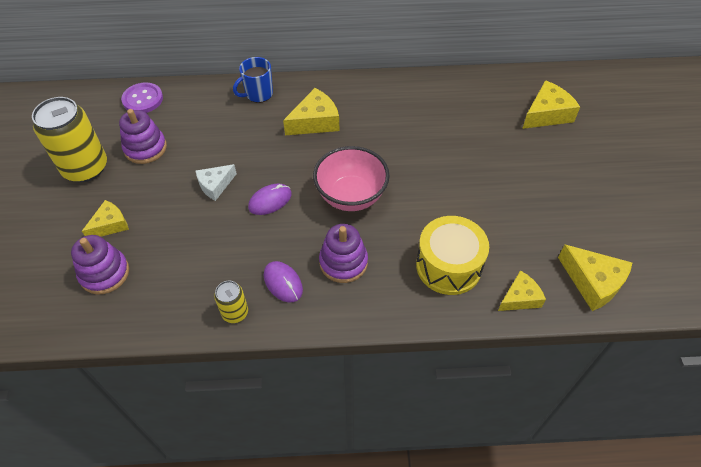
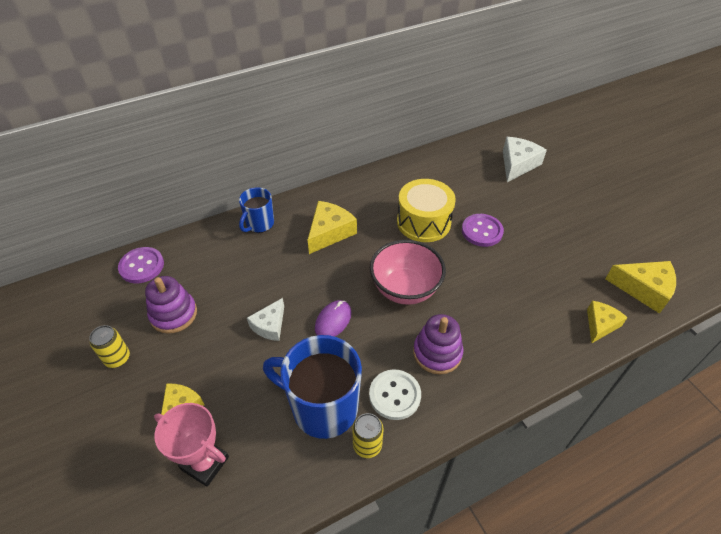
camera: 25 degrees left, 5 degrees down
yellow can [32,97,107,182] -> yellow can [89,325,130,368], size x0.49
purple stacking toy [71,235,129,295] -> pink trophy [154,403,229,487]
purple mouse [264,261,303,302] -> white button [369,369,421,420]
yellow drum [416,216,489,295] -> yellow drum moved to [397,179,456,242]
yellow cheese [522,80,580,129] -> white cheese [503,137,547,182]
none -> blue mug [263,335,362,439]
none -> purple button [462,214,504,247]

